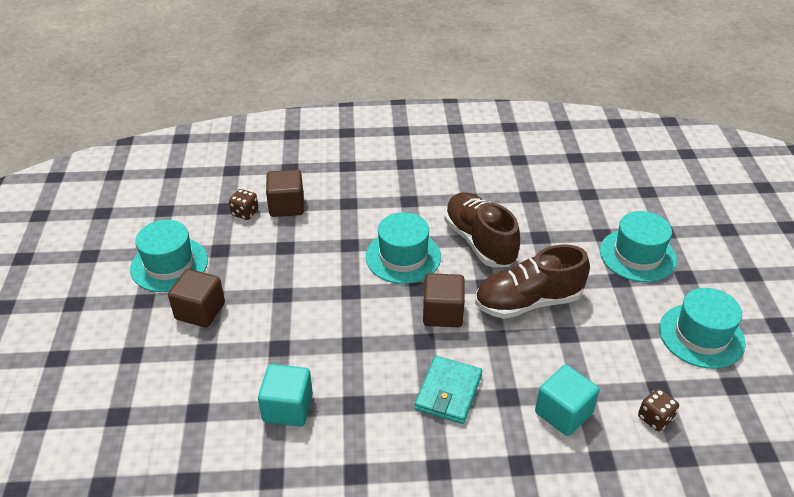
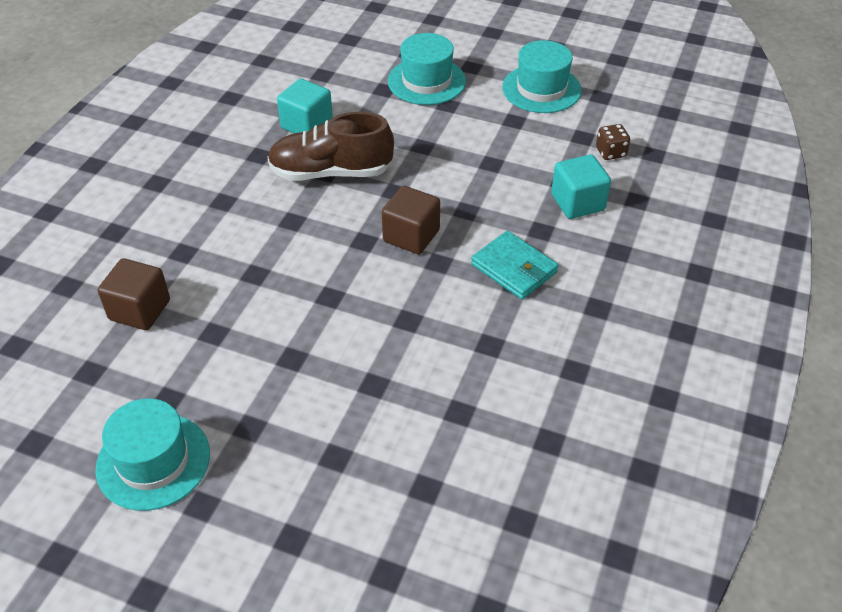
camera: 65 degrees left, 5 degrees up
brown cube [168,269,225,328] -> none
brown dice [229,189,258,220] -> none
turquoise cube [258,364,313,427] -> turquoise cube moved to [277,79,333,134]
turquoise hat [366,212,441,284] -> none
brown shoe [475,245,590,319] -> none

